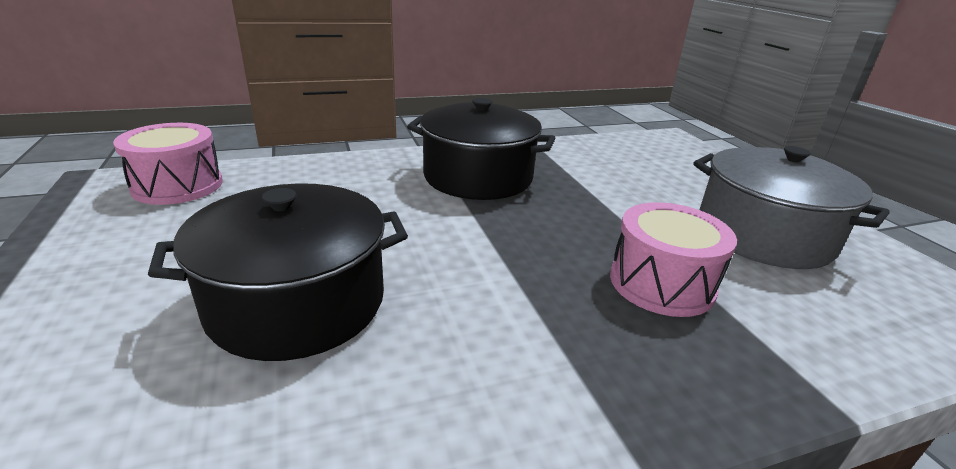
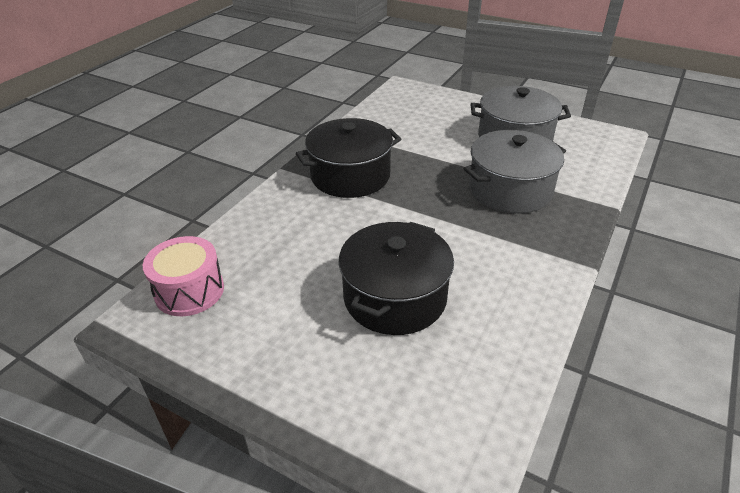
camera: 40 degrees left, 10 degrees up
pink drum [610,202,737,317] -> grey pot [464,130,566,213]

